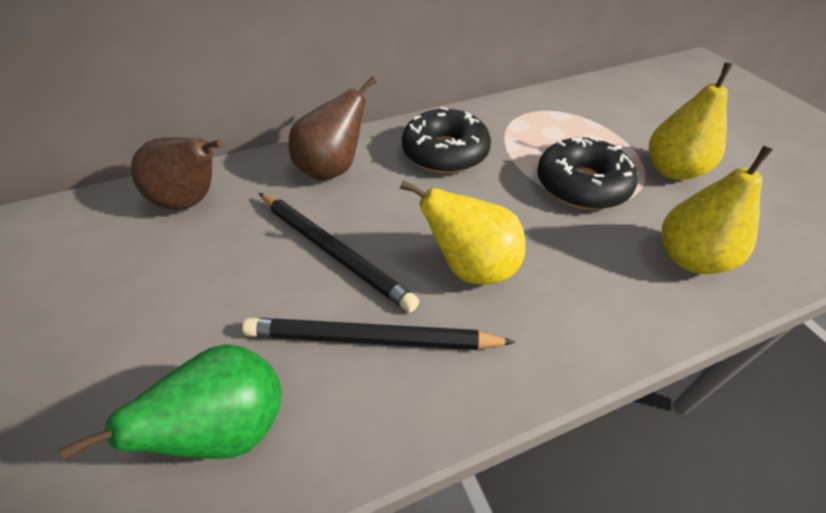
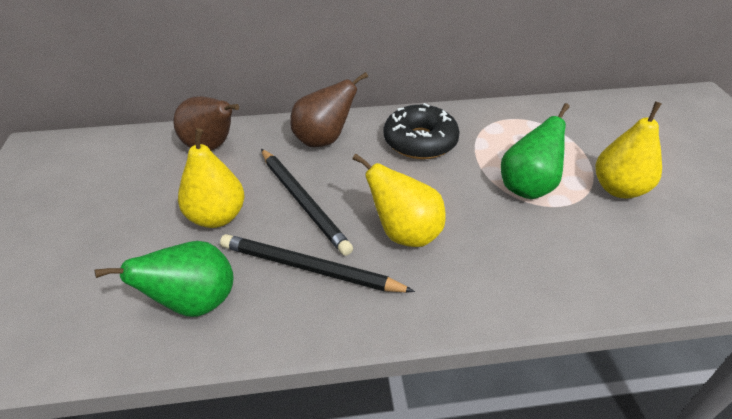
camera: 15 degrees right, 5 degrees down
black donut [537,136,638,210] -> green pear [501,103,570,199]
yellow pear [662,146,774,274] -> yellow pear moved to [178,128,245,228]

